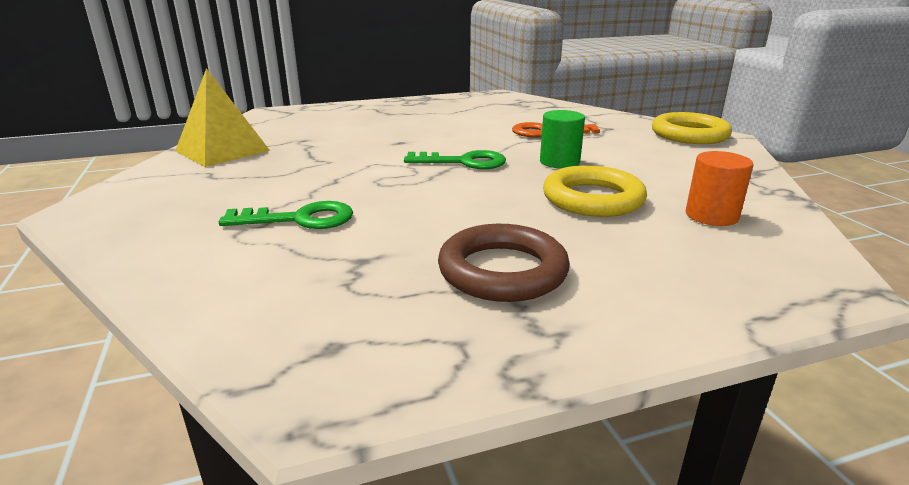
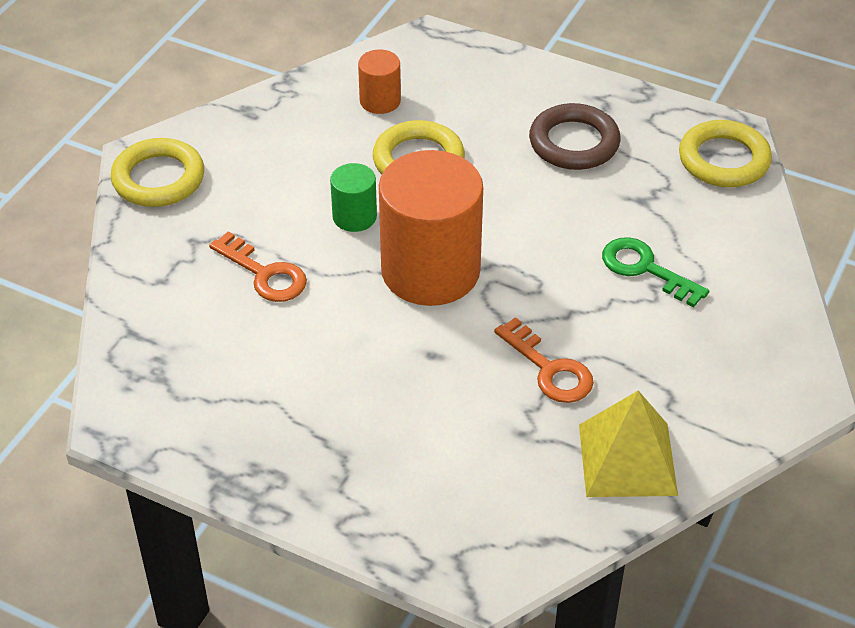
camera: 135 degrees left, 20 degrees up
green key [404,150,506,169] -> orange cylinder [379,150,483,306]
none -> orange key [494,317,594,403]
none -> yellow ring [679,120,772,187]

